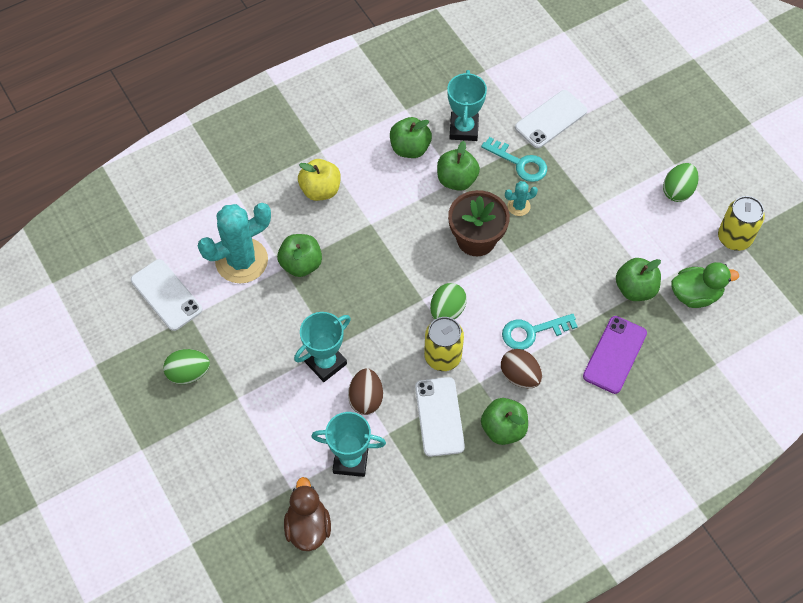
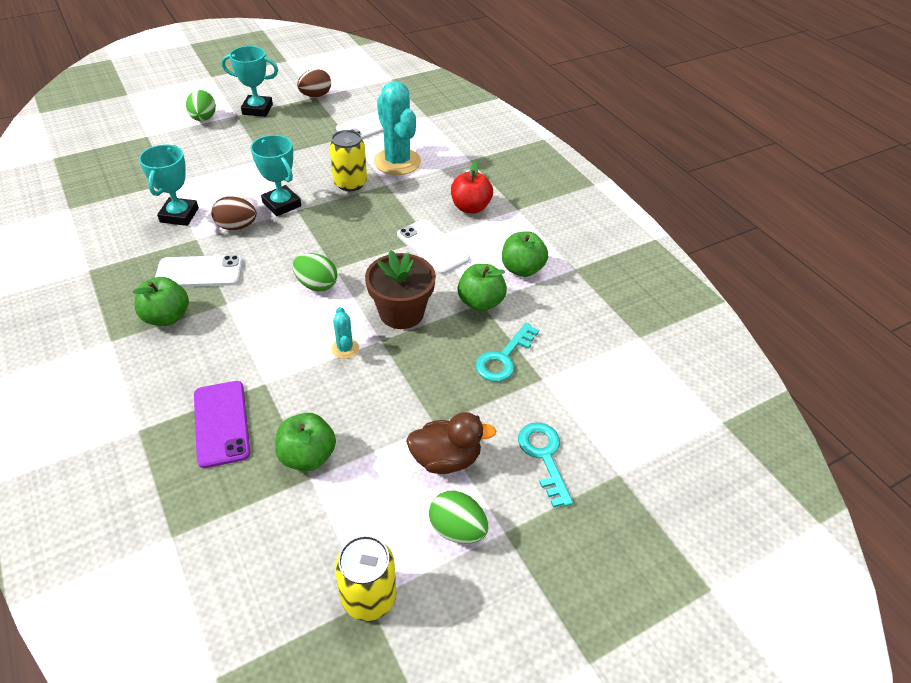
camera: 90 degrees right, 15 degrees down
green egg [163,349,210,384] -> green egg moved to [186,90,216,121]
green apple [277,234,322,277] -> none
brown duck [284,477,331,551] -> brown duck moved to [406,412,496,474]
yellow apple [298,159,341,201] -> red apple [451,161,493,214]
yellow can [424,317,464,371] -> yellow can moved to [329,130,367,191]
turquoise trophy [447,70,487,141] -> turquoise trophy moved to [221,46,278,117]
brown egg [501,349,542,388] -> brown egg moved to [297,69,331,97]
turquoise key [502,314,578,350] -> turquoise key moved to [518,422,573,508]
turquoise cactus [505,181,538,216] -> turquoise cactus moved to [331,307,359,359]
white phone [515,90,587,148] -> white phone moved to [397,219,470,274]
purple phone [583,316,647,394] -> purple phone turned 45 degrees clockwise [194,381,250,468]
green duck [671,262,739,308] -> none

